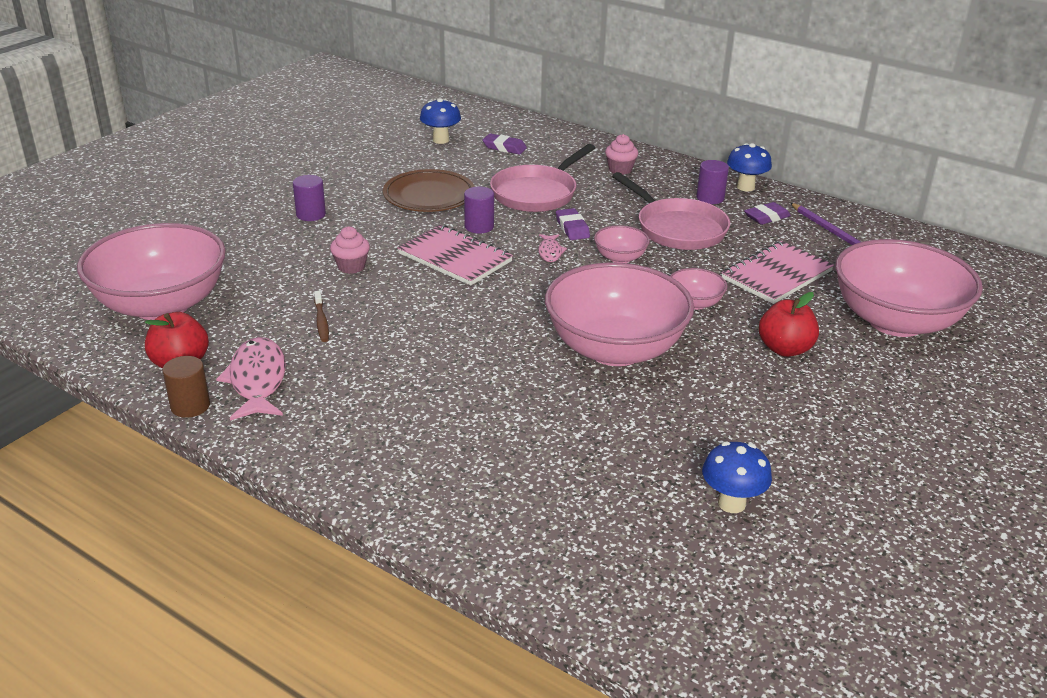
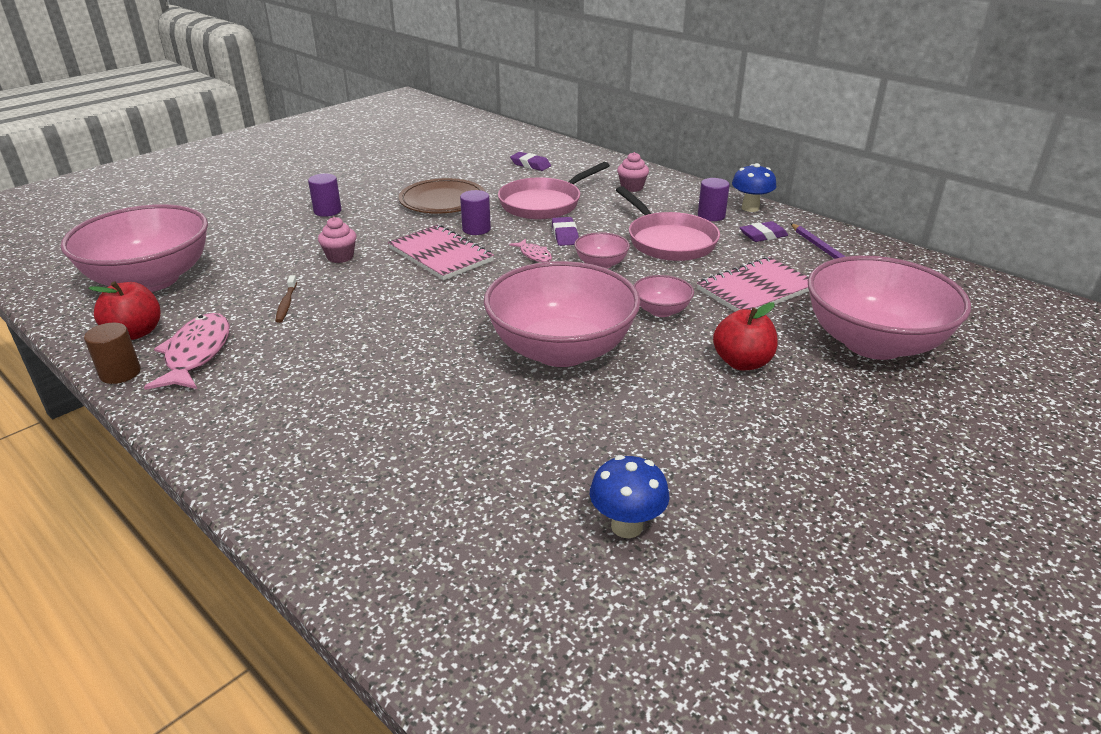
camera: 10 degrees right, 0 degrees up
blue mushroom [420,98,461,144] -> none
pink fish [538,234,567,262] -> pink fish turned 45 degrees counterclockwise [509,239,552,262]

